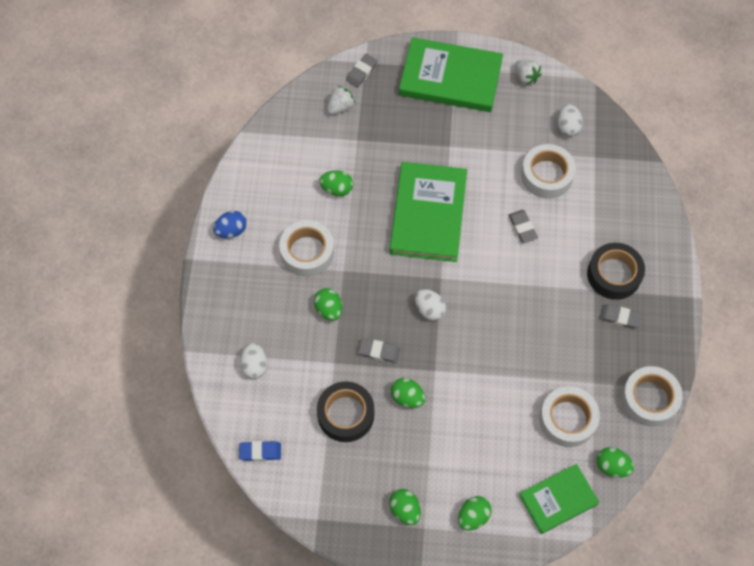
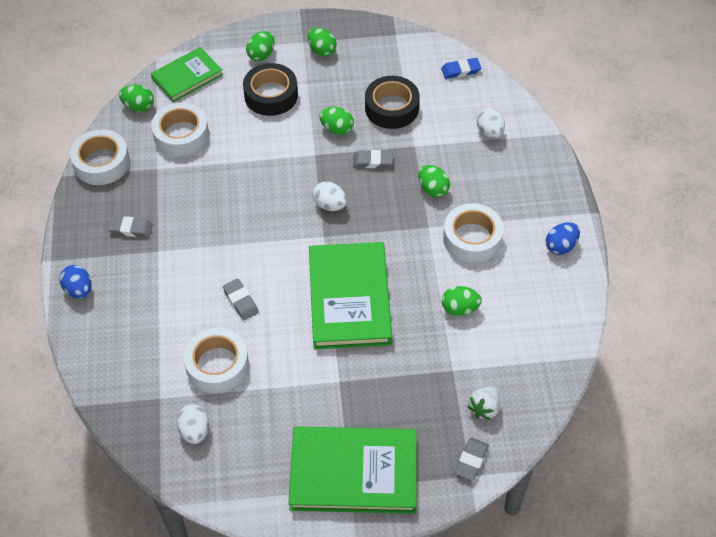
camera: 170 degrees right, 10 degrees down
white strawberry [515,60,542,85] -> none
black tape [587,243,645,300] -> black tape moved to [243,63,298,116]
none -> blue egg [60,265,92,299]

